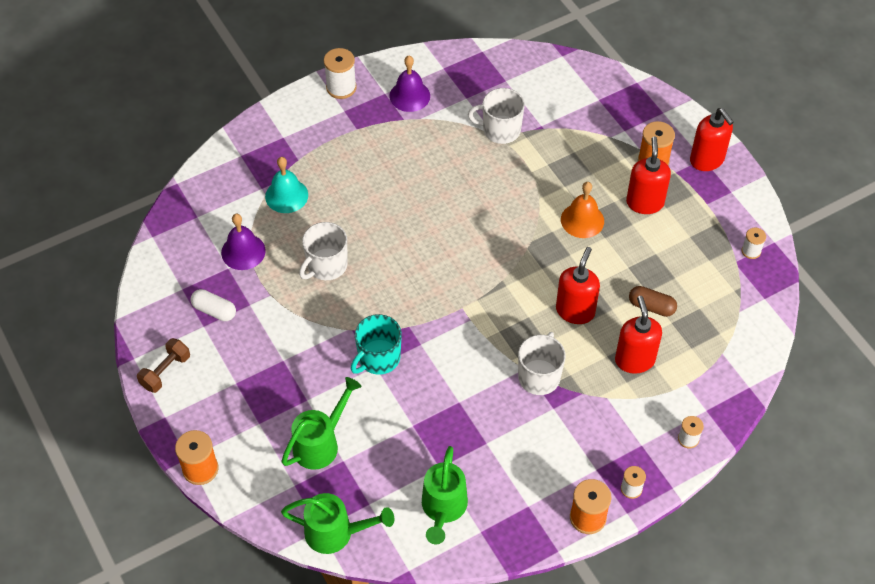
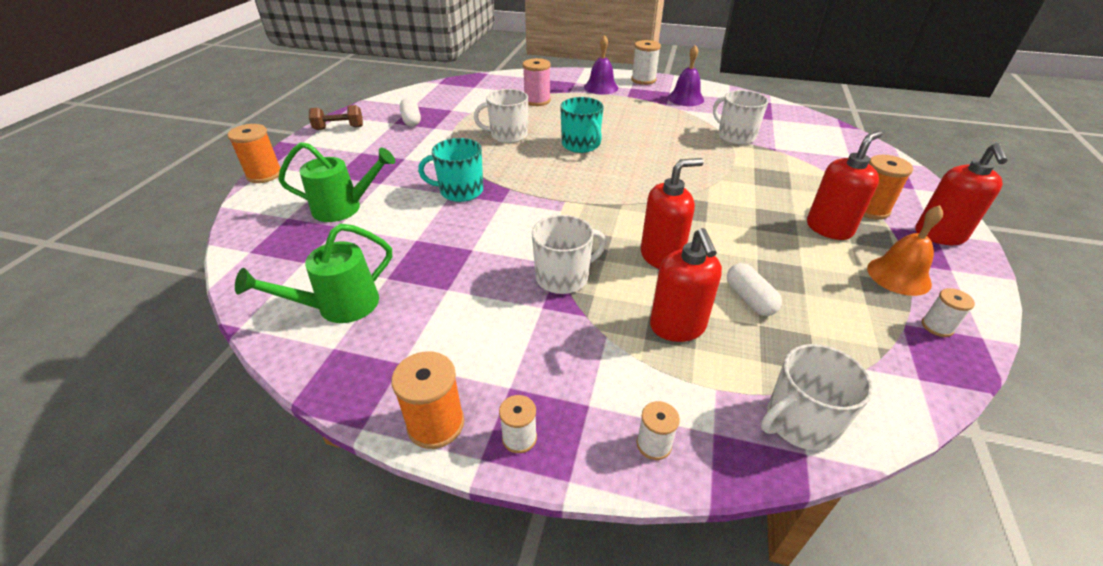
camera: 45 degrees right, 15 degrees down
purple bell [221,214,266,270] -> purple bell moved to [584,35,618,95]
turquoise bell [265,157,308,213] -> pink spool [523,58,551,106]
green watering can [281,493,394,554] -> none
orange bell [561,182,604,238] -> orange bell moved to [867,205,943,296]
red soap dispenser [615,296,662,374] -> red soap dispenser turned 135 degrees clockwise [650,228,722,342]
brown capsule [629,286,677,317] -> white capsule [727,263,782,316]
none -> turquoise mug [560,97,604,153]
none -> white mug [761,344,873,451]

